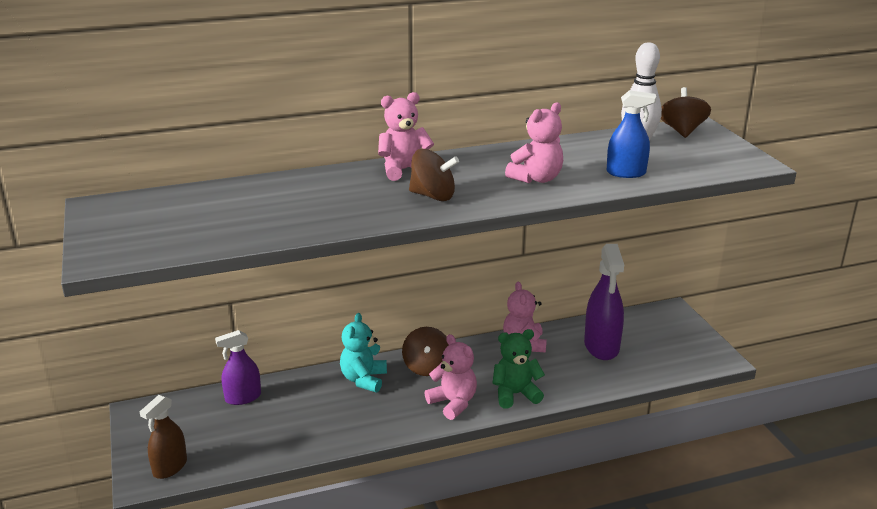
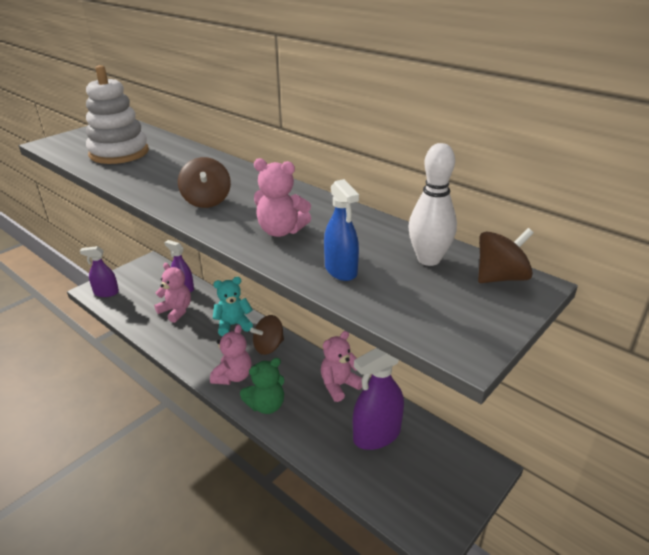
camera: 60 degrees right, 5 degrees up
brown spray bottle [140,395,187,479] -> purple spray bottle [80,246,119,297]
pink teddy bear [378,92,434,181] -> pink teddy bear moved to [154,263,191,323]
green teddy bear [493,329,545,409] -> green teddy bear turned 105 degrees clockwise [240,358,284,414]
none -> white stacking toy [86,65,149,164]

